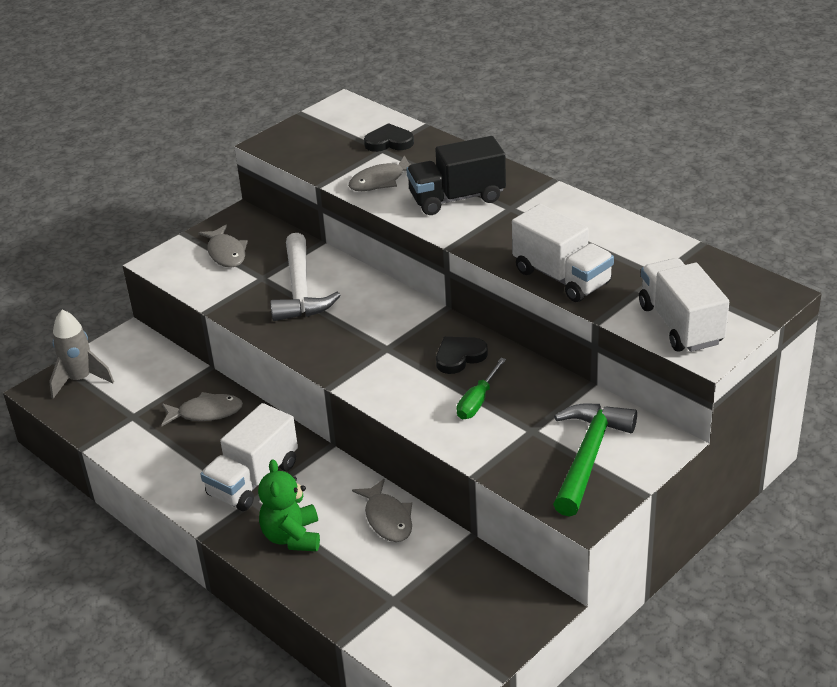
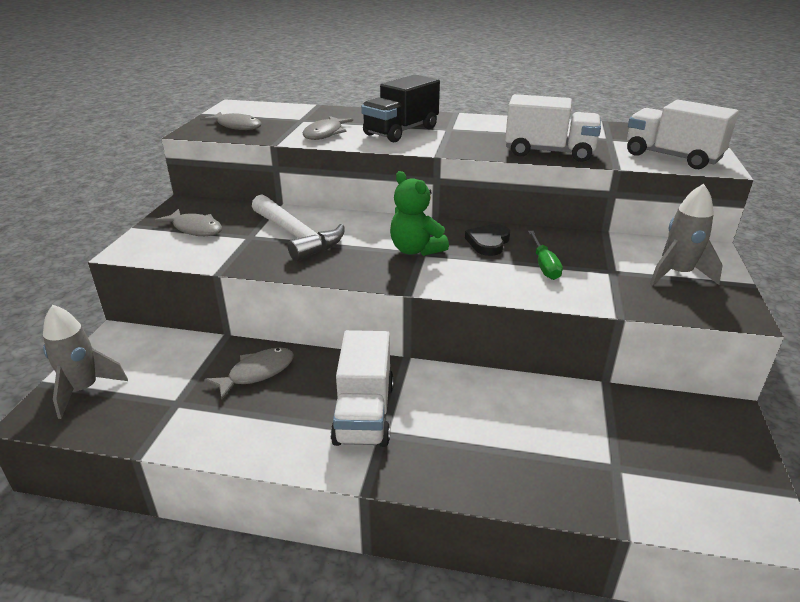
camera: 35 degrees left, 5 degrees down
green teddy bear [258,459,320,551] -> green teddy bear moved to [390,171,449,256]
grey fish [352,479,412,542] -> grey fish moved to [200,112,261,130]
black heart [364,123,414,152] -> none
green hammer [553,404,637,517] -> grey rocket [650,184,723,286]

